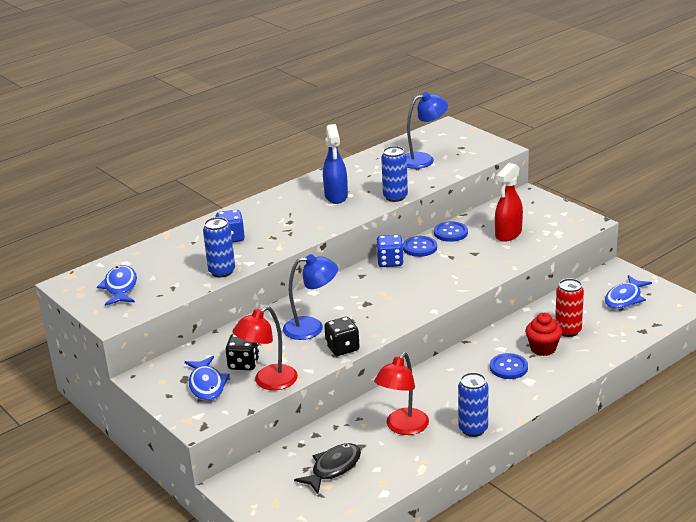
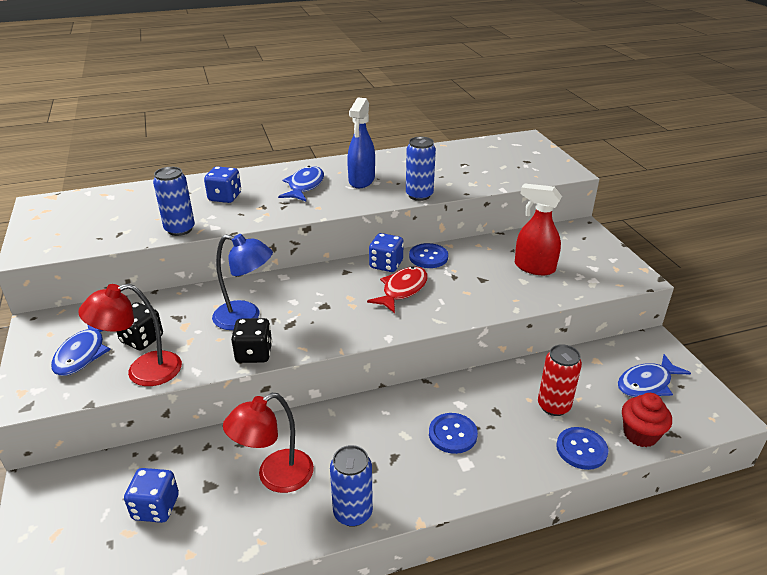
camera: 20 degrees right, 5 degrees up
blue fish [97,265,137,306] -> blue fish moved to [278,166,324,201]
black fish [294,443,361,494] -> blue dice [124,468,179,523]
blue lamp [406,92,448,169] -> none
blue button [434,221,468,242] -> blue button moved to [556,427,608,470]
red spray bottle [495,163,523,242] -> red spray bottle turned 60 degrees clockwise [515,183,562,275]
red cupcake [525,313,562,356] -> red cupcake moved to [622,393,672,447]
none -> red fish [367,266,428,313]

